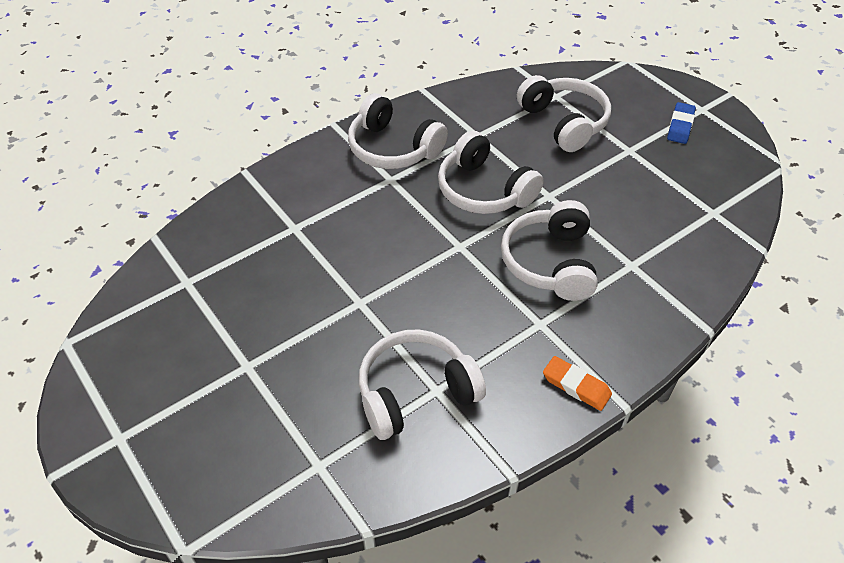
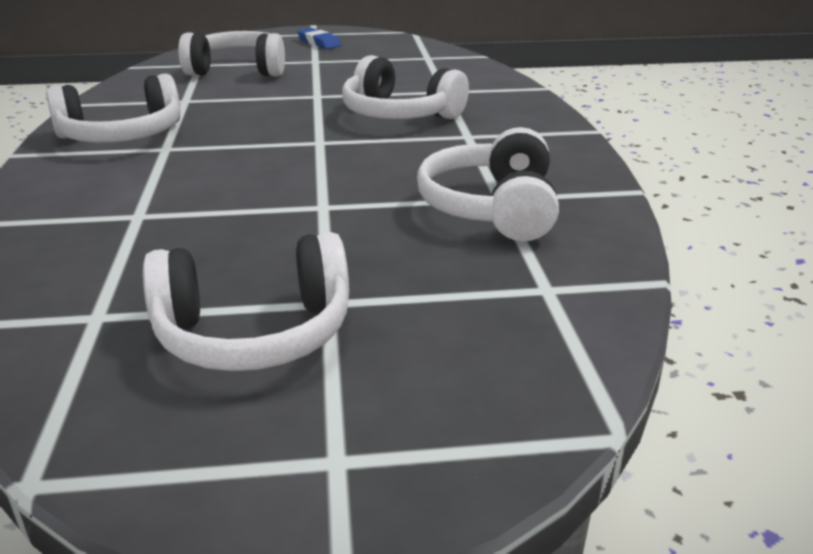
camera: 60 degrees left, 20 degrees down
white headphones [438,130,544,214] -> white headphones moved to [143,232,349,371]
orange eraser [543,356,612,411] -> none

